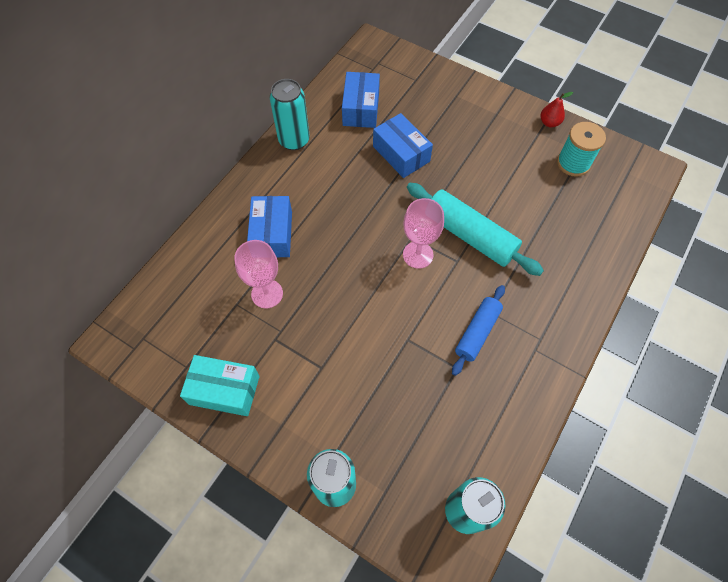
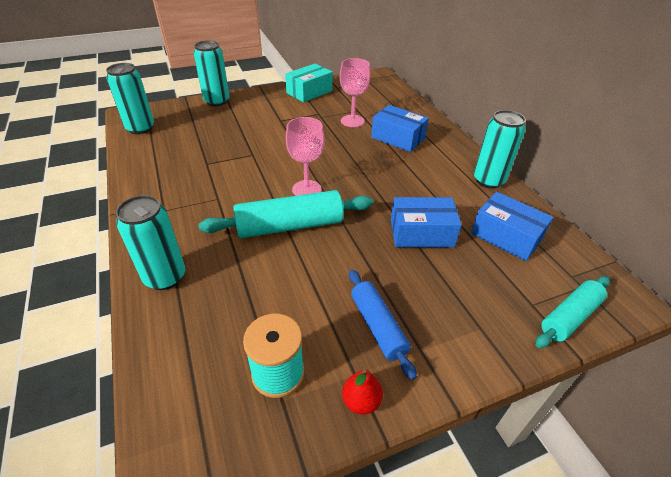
camera: 125 degrees right, 20 degrees down
blue rolling pin [452,285,505,376] -> blue rolling pin moved to [349,270,417,380]
none -> turquoise can [116,195,186,290]
none -> turquoise rolling pin [535,276,610,348]

